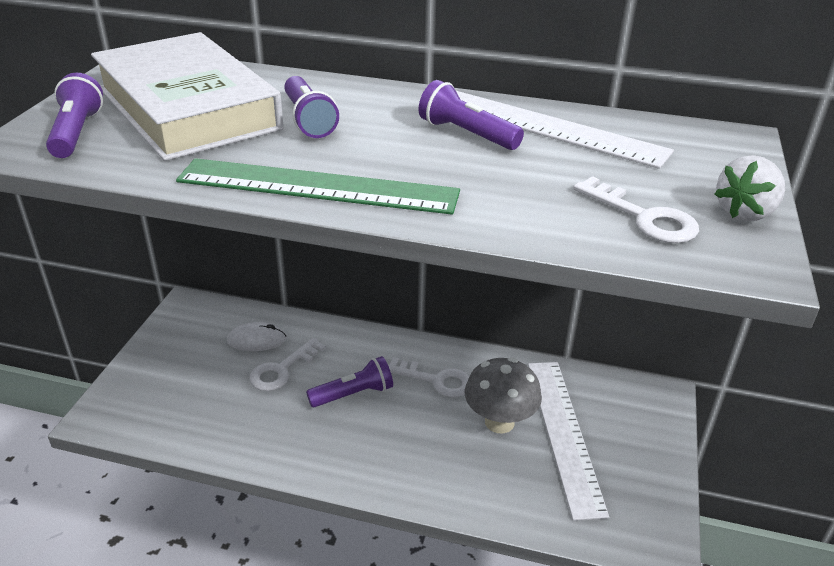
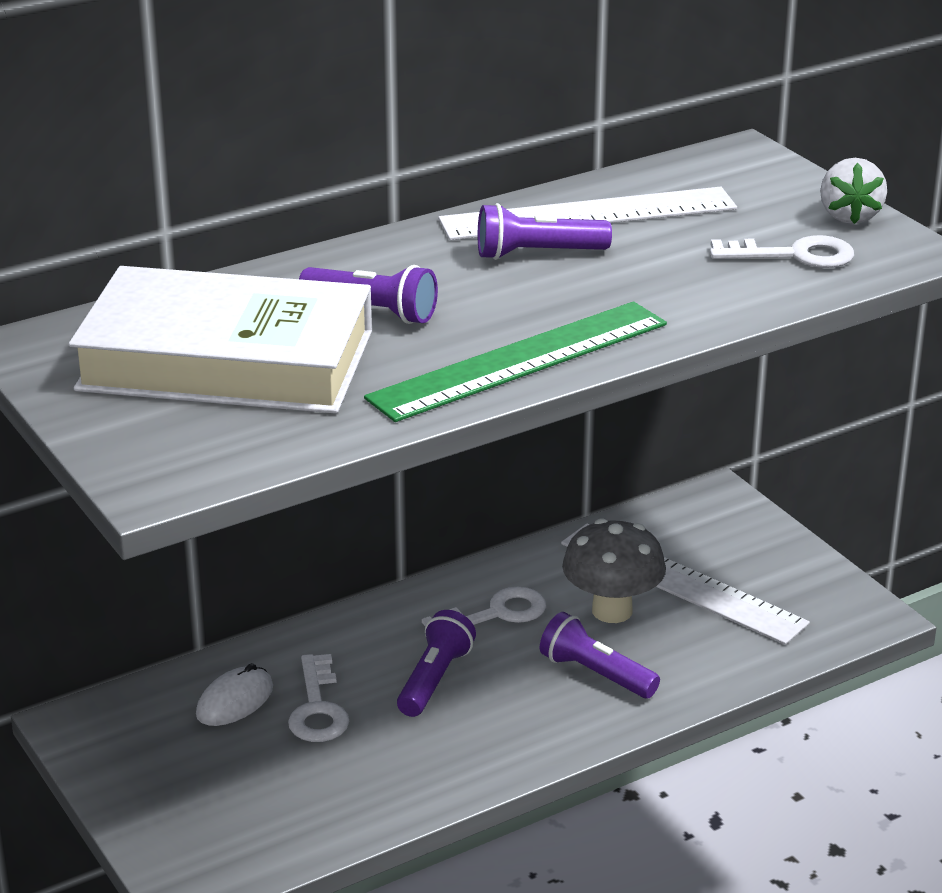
camera: 45 degrees left, 5 degrees down
purple flashlight [46,73,103,158] -> purple flashlight moved to [540,612,660,698]

